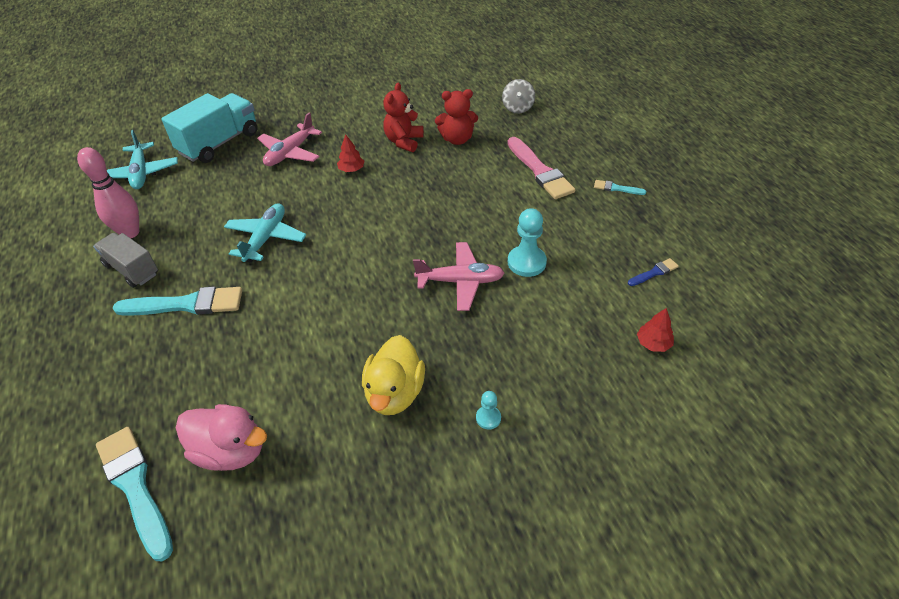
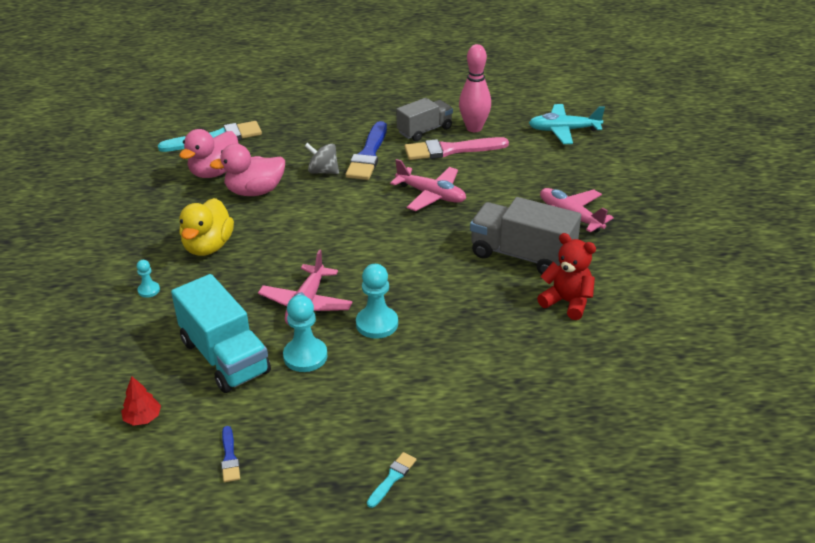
camera: 105 degrees right, 10 degrees down
turquoise brush [113,287,242,316] -> blue brush [346,121,387,180]
turquoise truck [161,93,258,163] -> turquoise truck moved to [171,274,271,393]
turquoise plane [224,203,306,263] -> pink plane [390,159,466,211]
red tree [337,134,364,172] -> grey truck [470,197,581,275]
yellow duck [362,335,425,415] -> yellow duck turned 105 degrees counterclockwise [179,198,234,256]
red teddy bear [435,89,478,145] -> none
grey spinning top [502,79,535,114] -> grey spinning top moved to [305,143,339,174]
pink brush [507,137,575,199] -> pink brush moved to [405,137,509,160]
none -> pink duck [210,144,285,196]
none -> turquoise pawn [356,264,398,339]

